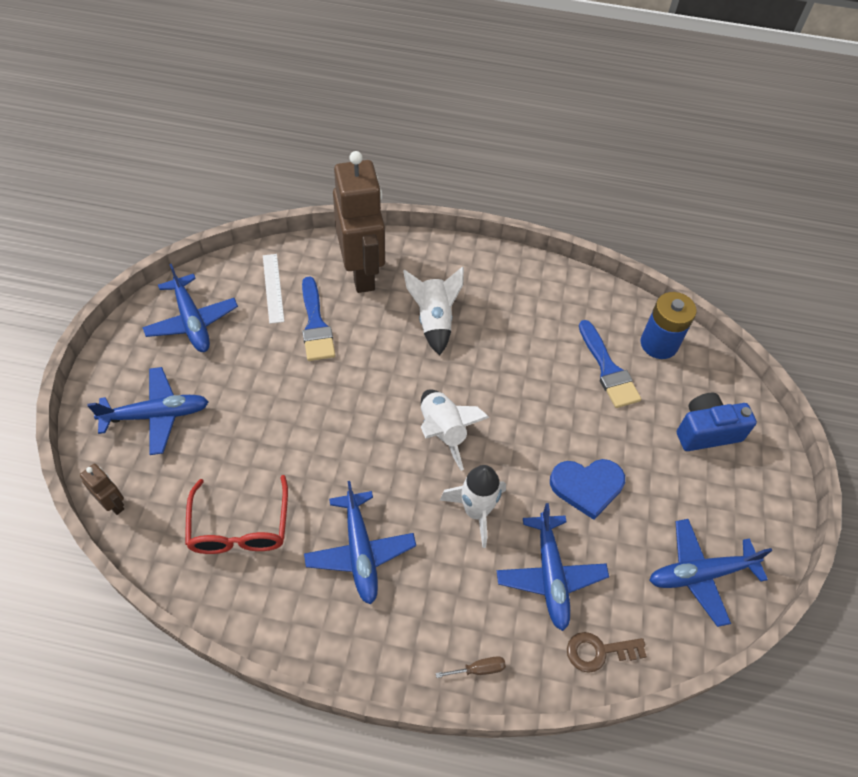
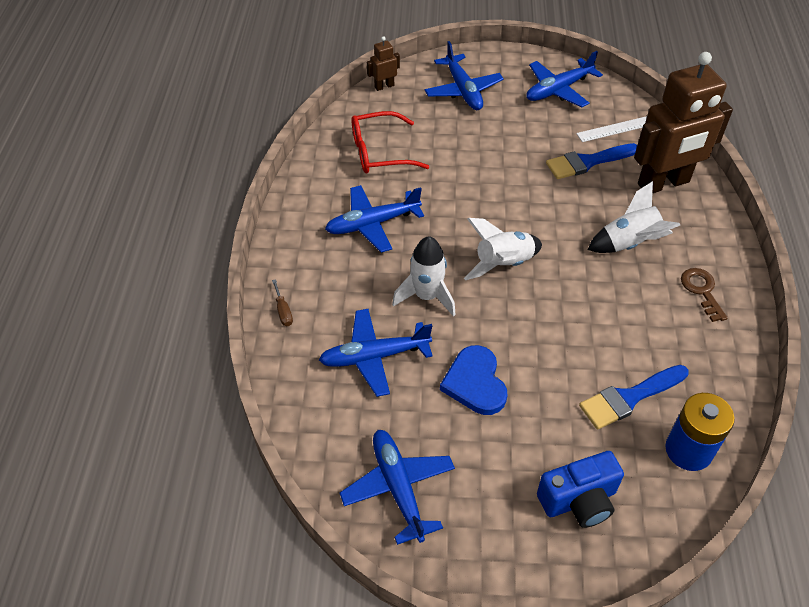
camera: 85 degrees right, 5 degrees down
brown robot [80,464,124,515] -> brown robot turned 150 degrees counterclockwise [367,36,400,91]
brown key [567,632,647,673] -> brown key moved to [681,268,728,322]
blue camera [677,393,757,451] -> blue camera turned 90 degrees clockwise [537,451,624,528]

